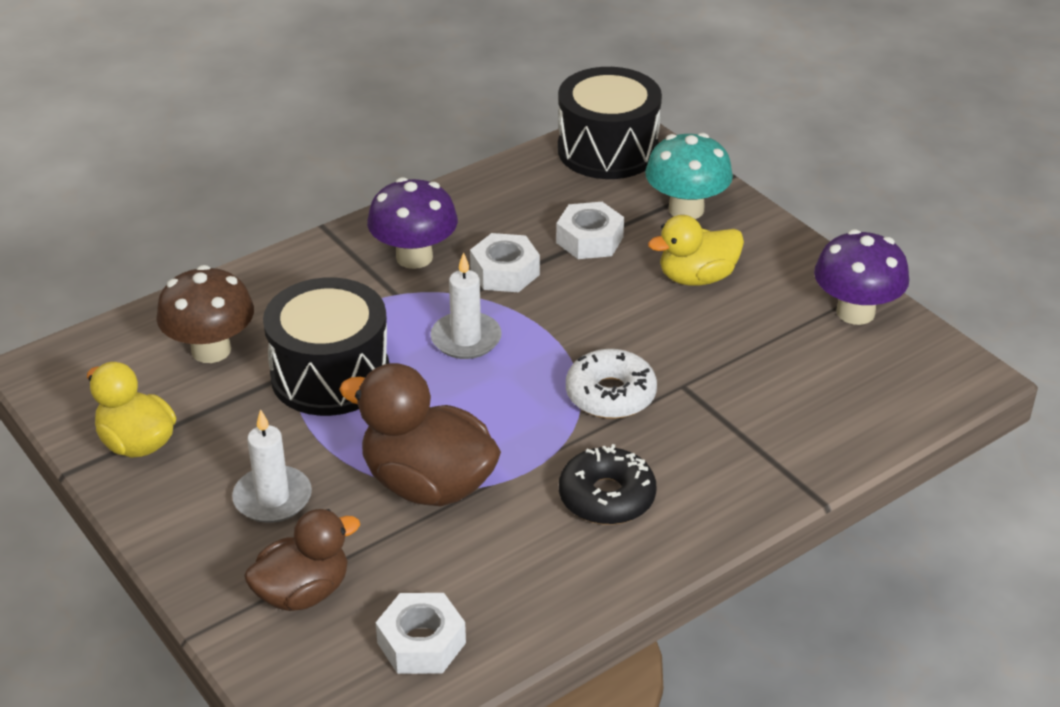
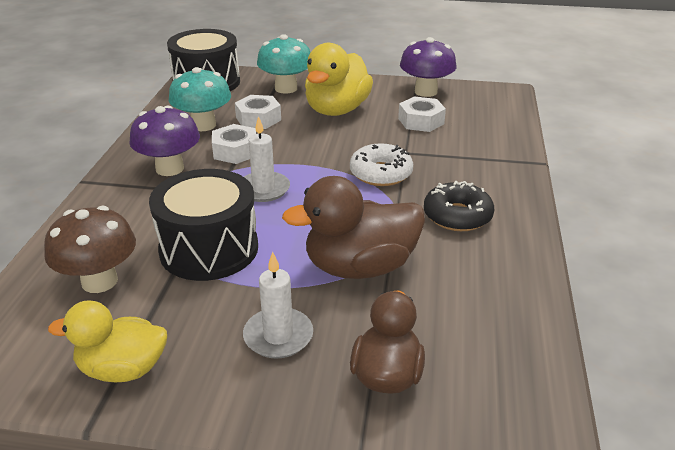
camera: 45 degrees left, 5 degrees down
white nut [376,593,466,674] -> white nut moved to [398,96,446,132]
yellow duck [648,215,744,286] -> yellow duck [305,43,373,116], size x1.50
none -> turquoise mushroom [169,67,231,131]

